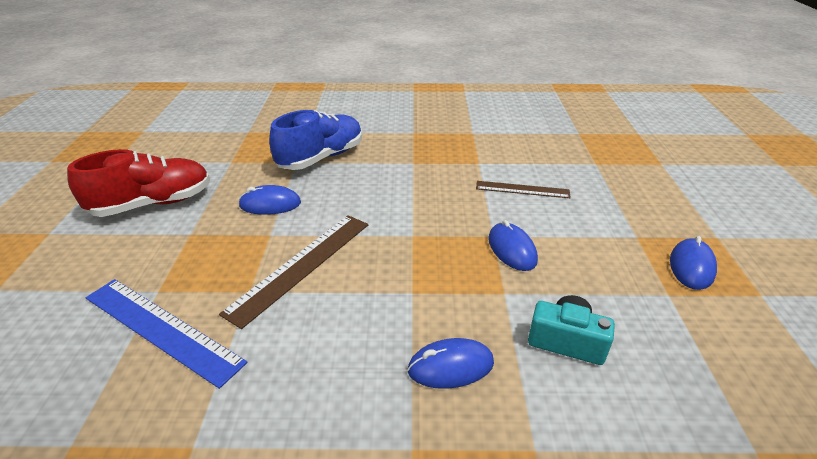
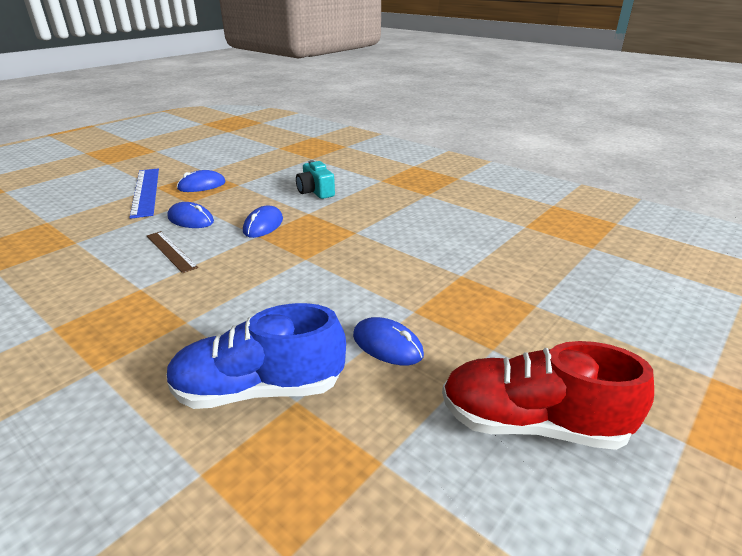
camera: 140 degrees left, 5 degrees down
blue ruler [86,279,248,389] -> blue ruler moved to [129,169,159,219]
brown ruler [219,215,368,329] -> none
blue mouse [407,338,494,389] -> blue mouse moved to [168,202,214,228]

